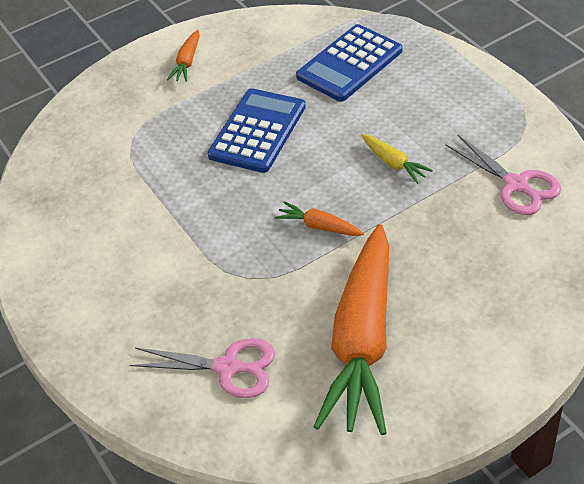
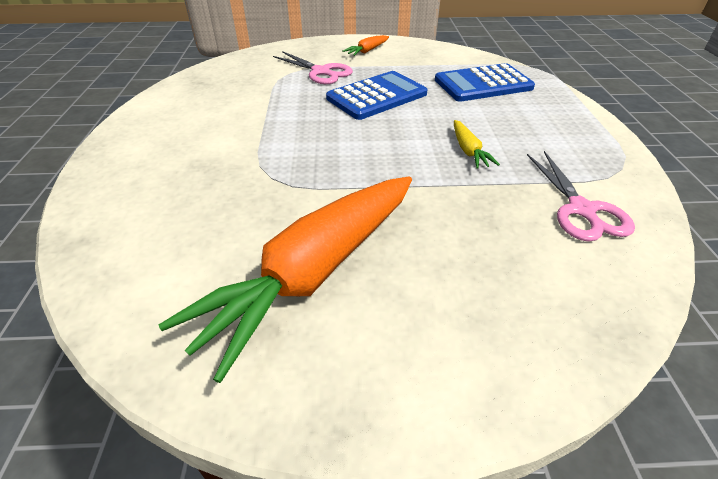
camera: 25 degrees right, 5 degrees down
pink scissors [130,338,275,398] -> pink scissors moved to [273,51,353,84]
orange carrot [274,201,364,236] -> none

